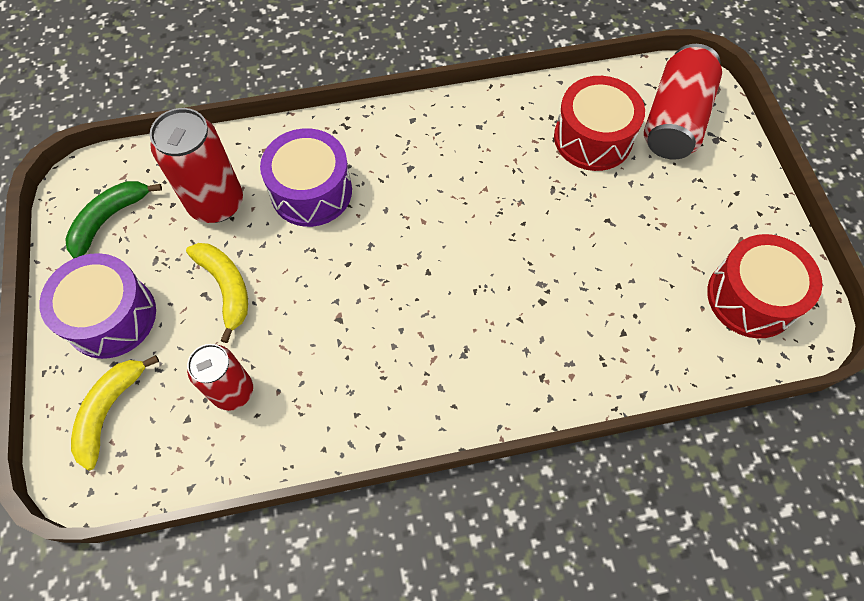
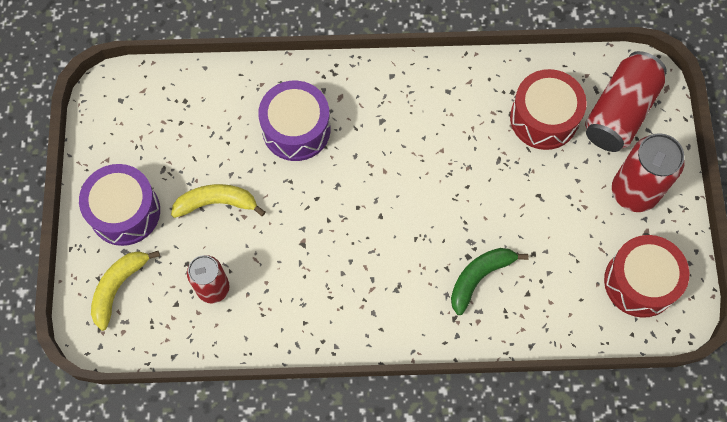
camera: 10 degrees right, 5 degrees up
green banana [65,181,162,258] -> green banana moved to [451,248,529,315]
red can [150,108,243,223] -> red can moved to [612,133,685,212]
yellow banana [186,243,248,343] -> yellow banana turned 75 degrees counterclockwise [171,184,265,218]

